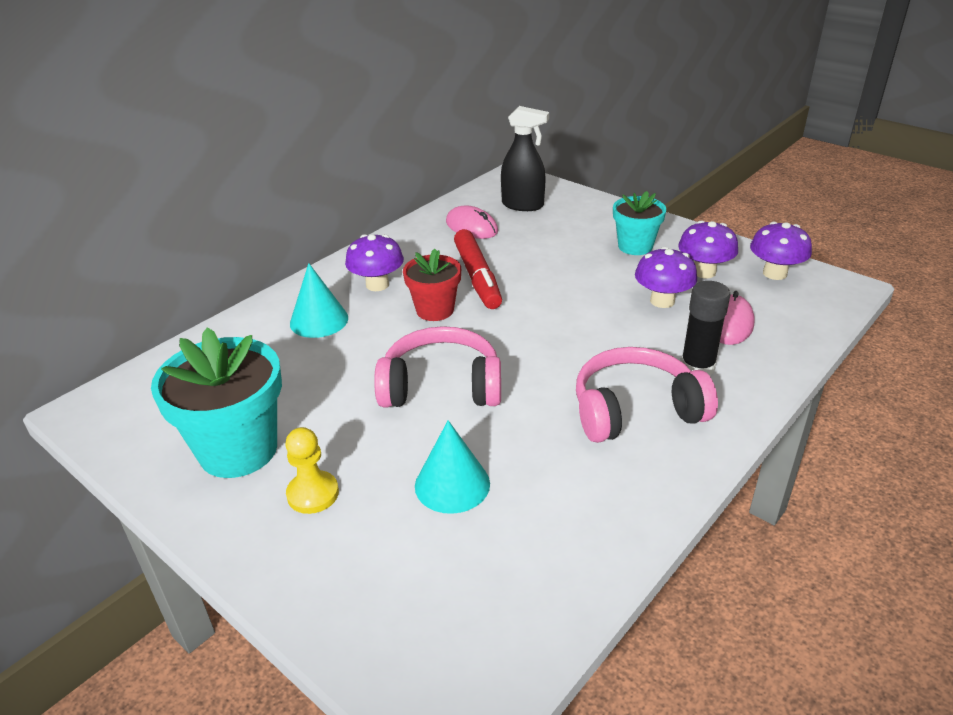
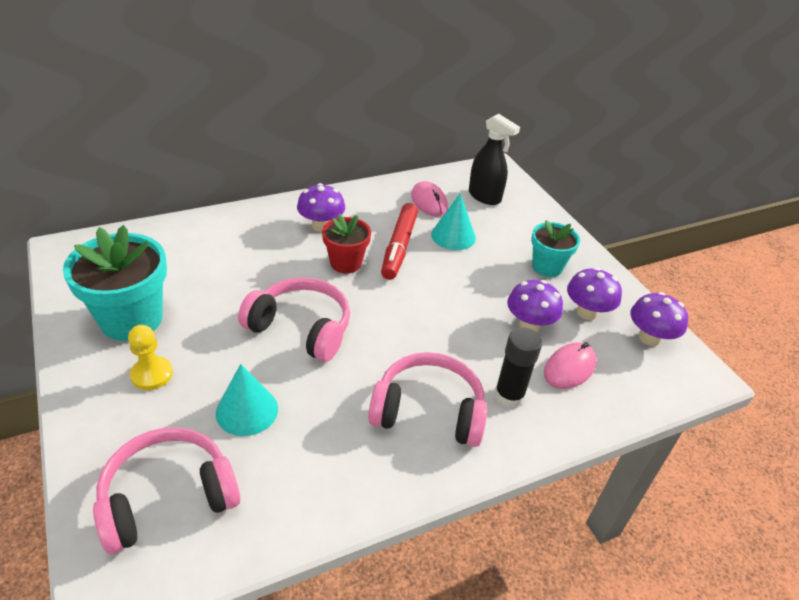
camera: 20 degrees right, 5 degrees up
turquoise cone [290,263,348,338] -> turquoise cone moved to [431,193,476,250]
none -> pink headphones [93,427,240,554]

